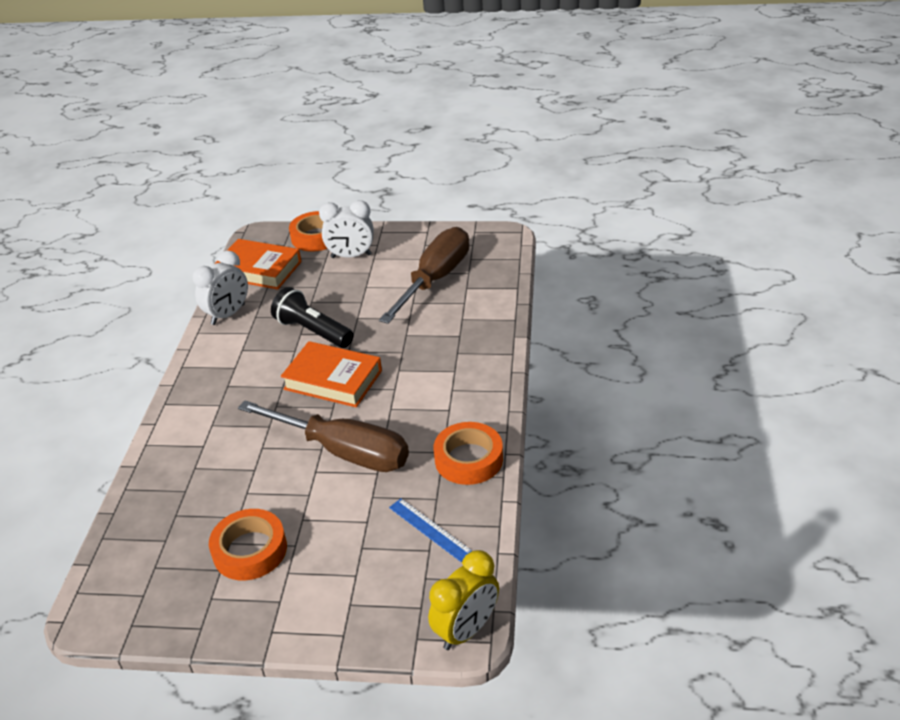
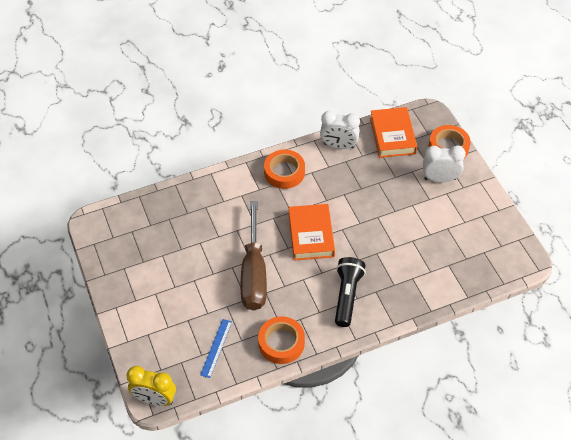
camera: 60 degrees right, 15 degrees up
orange tape [209,509,287,581] -> orange tape moved to [264,150,305,189]
black flashlight [271,287,354,348] -> black flashlight moved to [335,257,366,327]
white clock [319,200,373,258] -> white clock turned 120 degrees clockwise [423,146,466,182]
brown screwdriver [379,227,469,324] -> none

